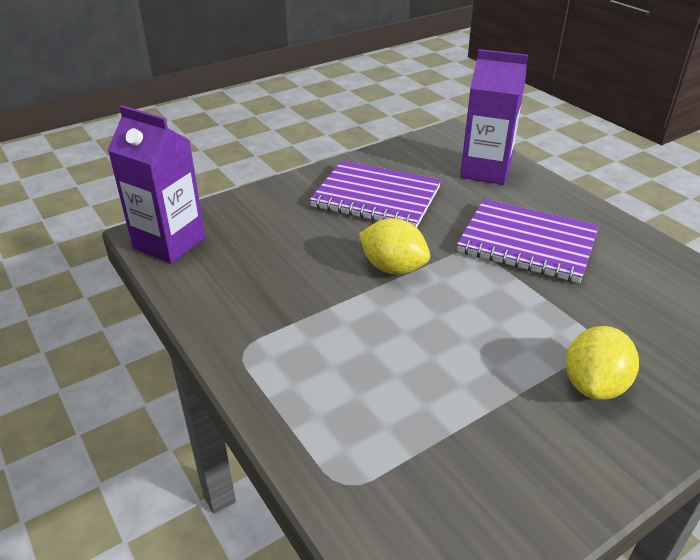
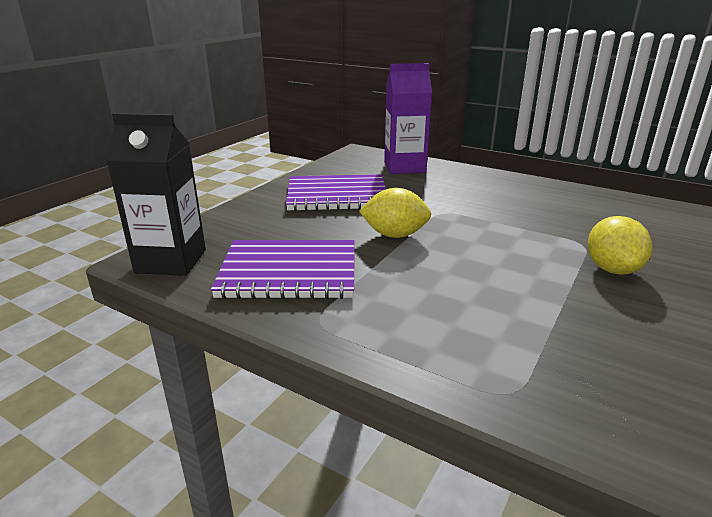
camera: 25 degrees left, 10 degrees down
purple carton [108,105,205,264] -> black carton [106,113,206,276]
purple notebook [457,199,599,283] -> purple notebook moved to [211,240,355,299]

